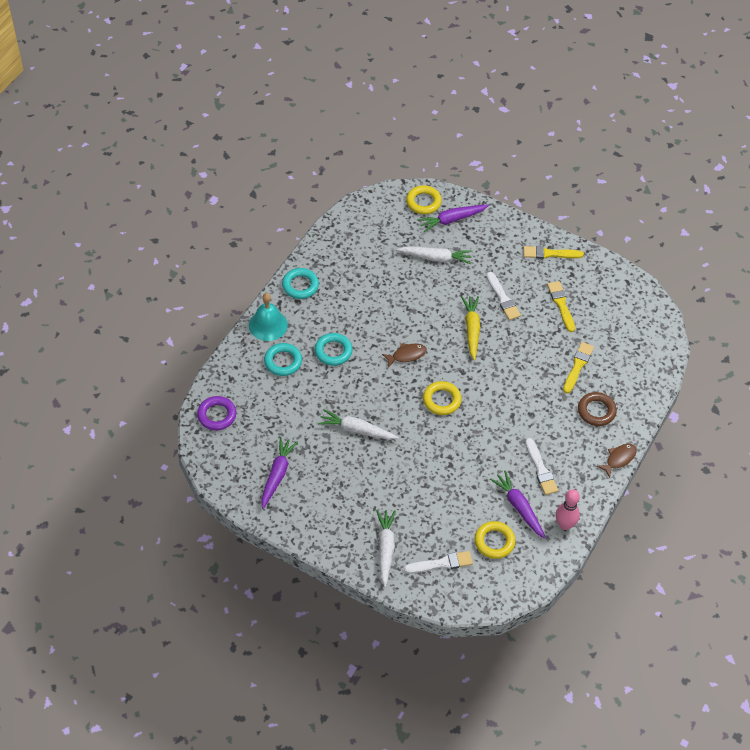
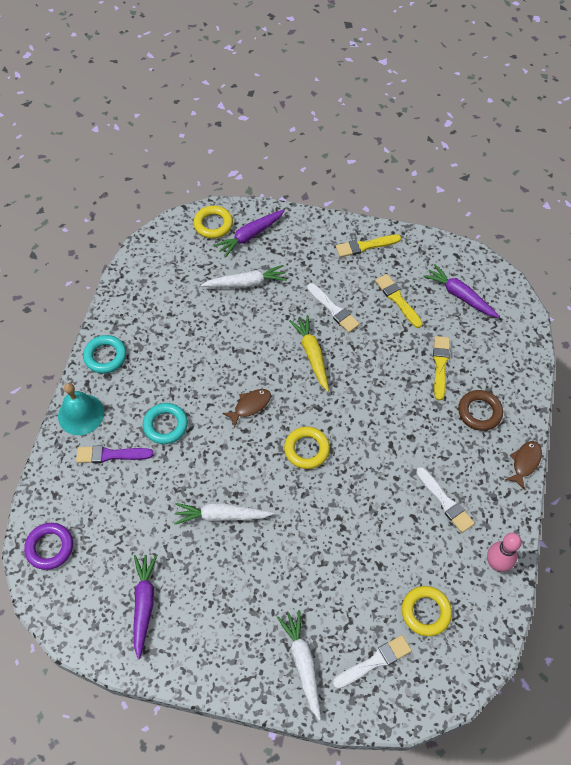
camera: 15 degrees left, 5 degrees up
turquoise ring [264,343,302,376] -> purple brush [76,446,154,463]
purple carrot [490,470,546,539] -> purple carrot moved to [423,264,500,318]

